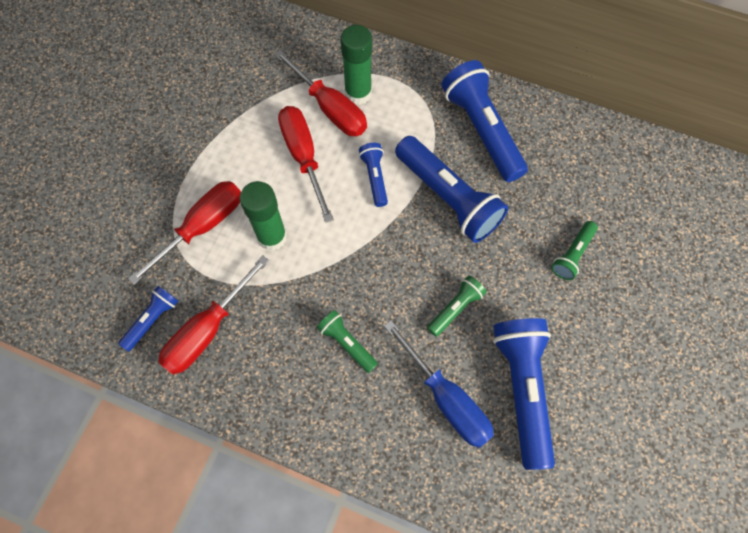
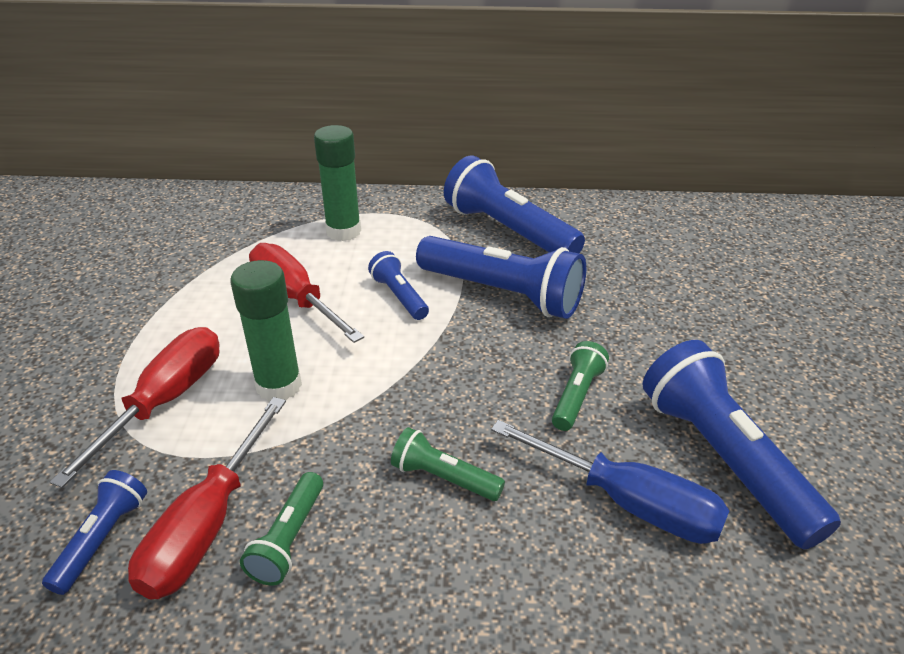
camera: 20 degrees left, 30 degrees down
red screwdriver [274,50,367,136] -> none
green flashlight [552,221,598,280] -> green flashlight moved to [240,472,323,586]

